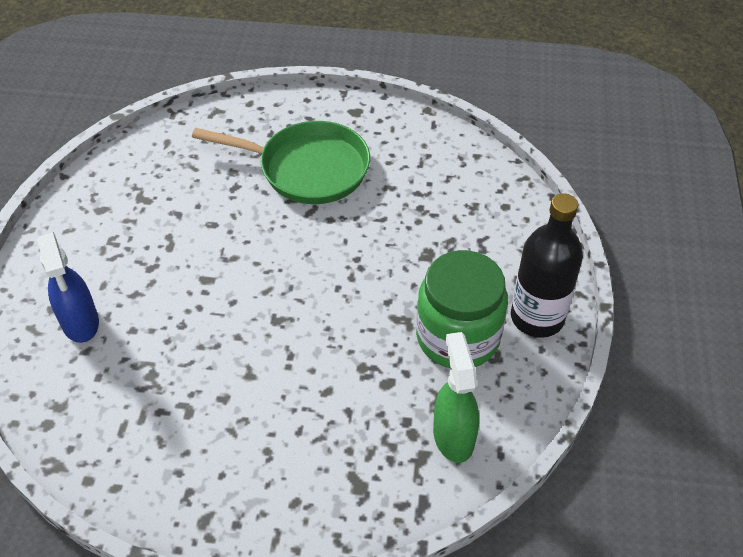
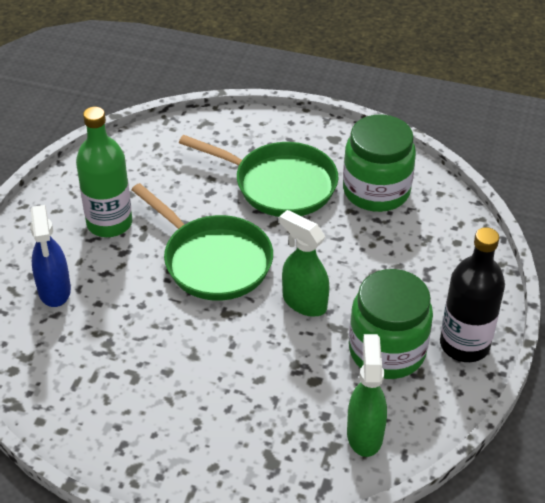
camera: 10 degrees right, 5 degrees down
none -> green bottle [76,107,132,237]
none -> green pan [132,183,273,301]
none -> green spray bottle [279,210,330,317]
none -> green jar [343,114,416,212]

